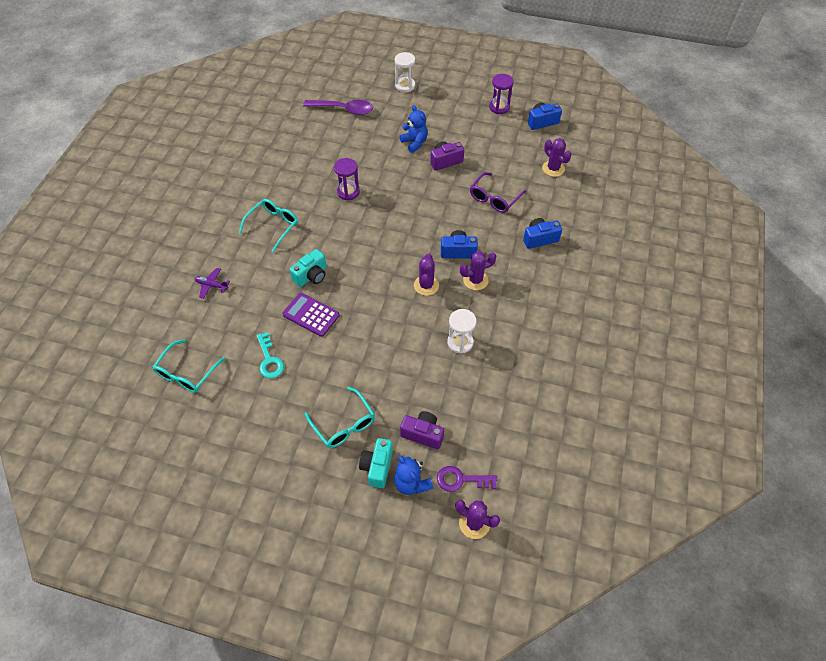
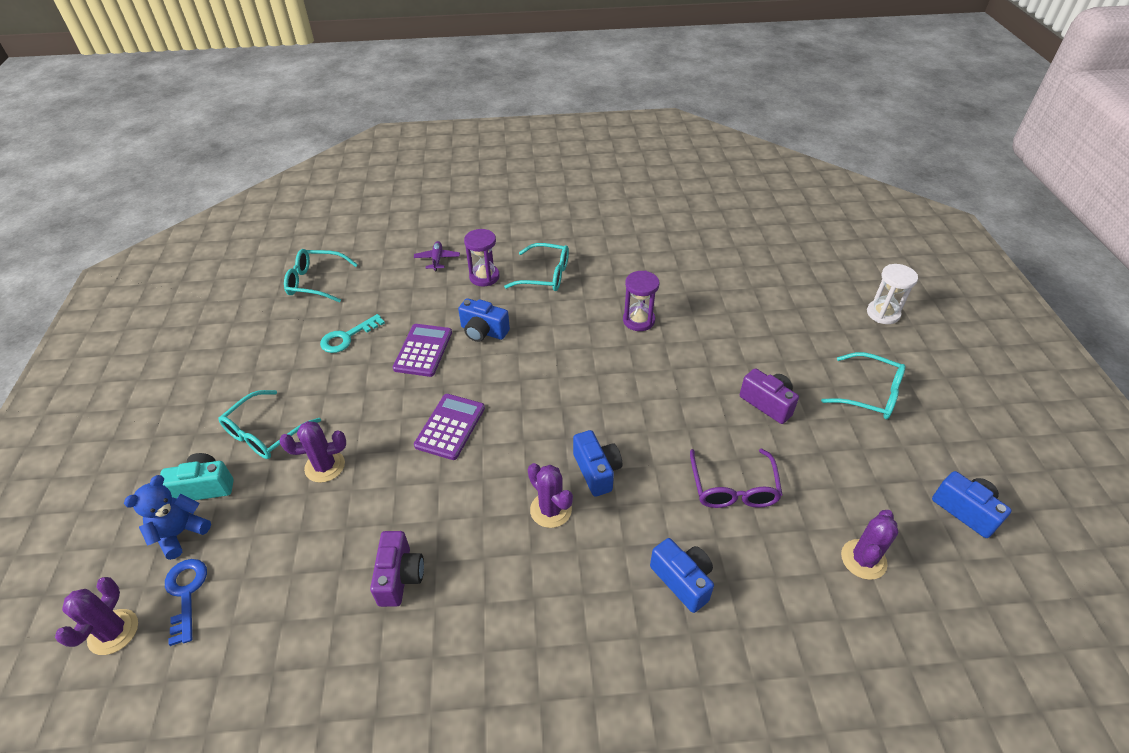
camera: 70 degrees right, 10 degrees down
turquoise camera [290,249,326,287] -> blue camera [458,298,510,342]
purple spoon [303,100,373,115] -> none
blue teddy bear [400,105,428,153] -> none
purple camera [400,411,444,449] -> purple camera moved to [370,531,424,607]
purple cactus [414,253,439,296] -> purple cactus moved to [279,421,346,483]
purple key [437,466,497,492] -> blue key [165,559,207,646]
white hourglass [447,309,477,354] -> none
purple glasses [470,172,527,213] -> purple glasses turned 105 degrees counterclockwise [690,449,783,508]
purple hourglass [489,74,514,114] -> purple hourglass moved to [464,229,500,286]
none -> purple calculator [414,394,485,460]
none -> turquoise glasses [821,352,905,419]

